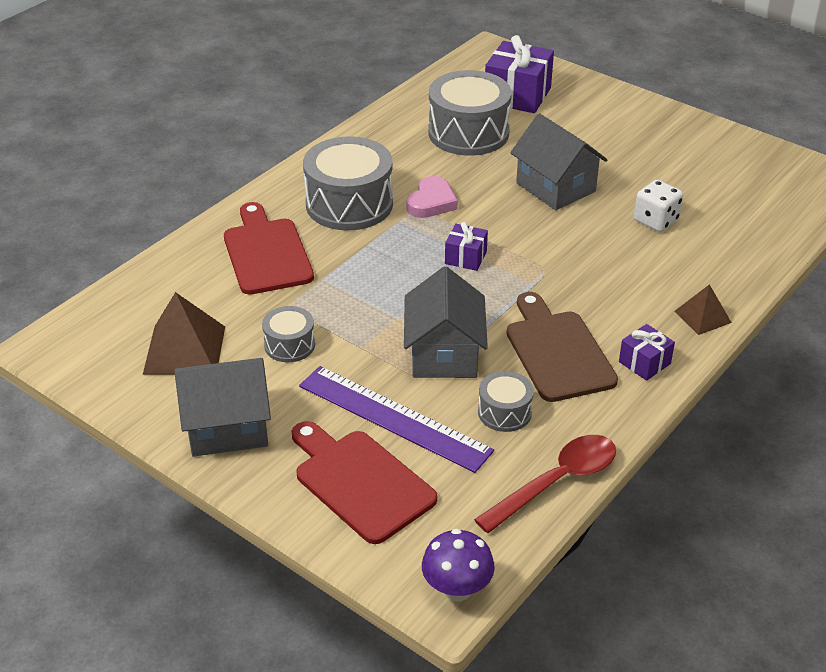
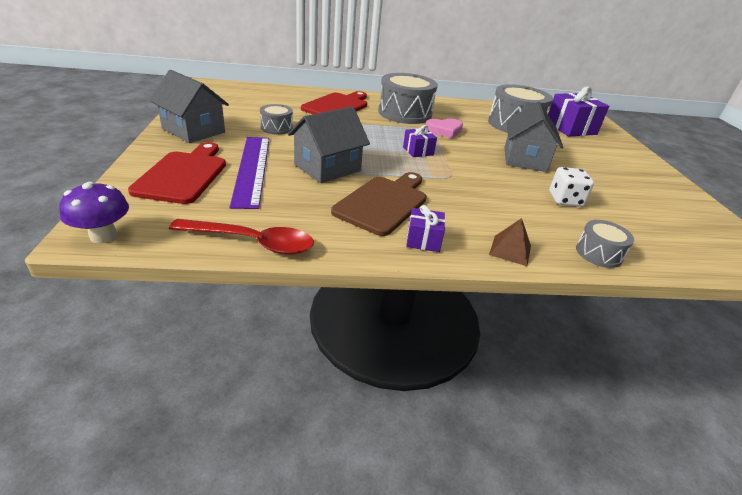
camera: 45 degrees right, 5 degrees down
brown pyramid [143,292,225,375] -> none
grey drum [478,371,534,432] -> grey drum moved to [576,220,634,268]

